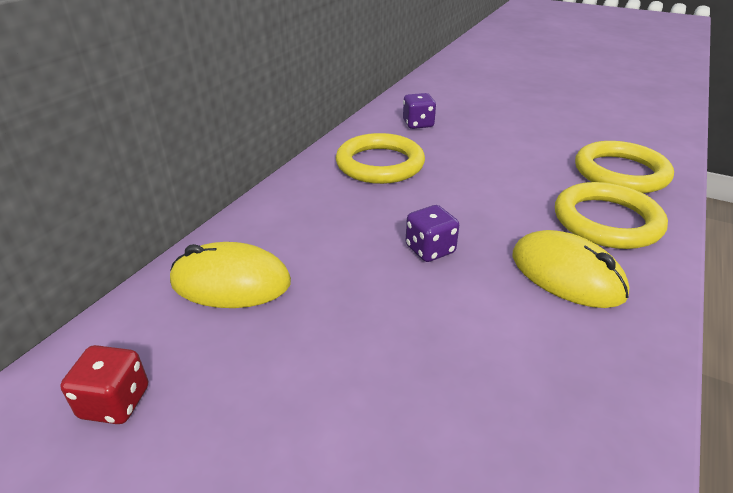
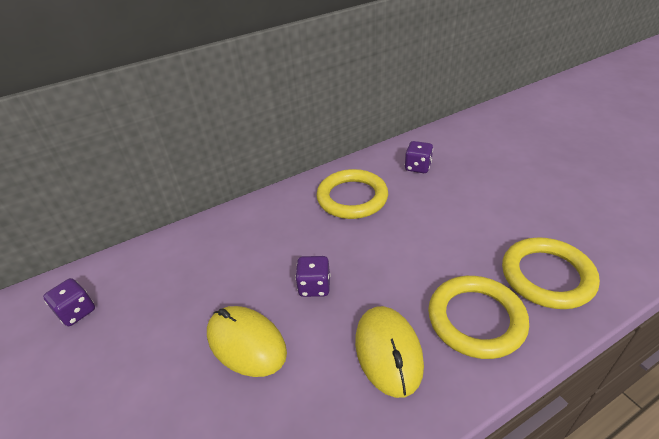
camera: 35 degrees right, 5 degrees up
red dice [60,345,148,424] -> purple dice [43,278,95,326]
yellow mouse [170,242,291,308] -> yellow mouse moved to [207,306,287,377]

